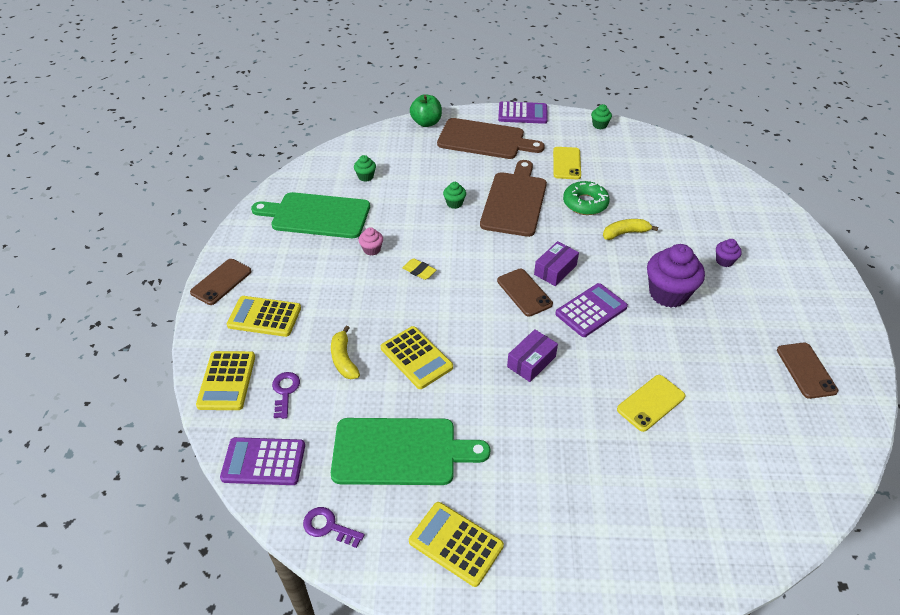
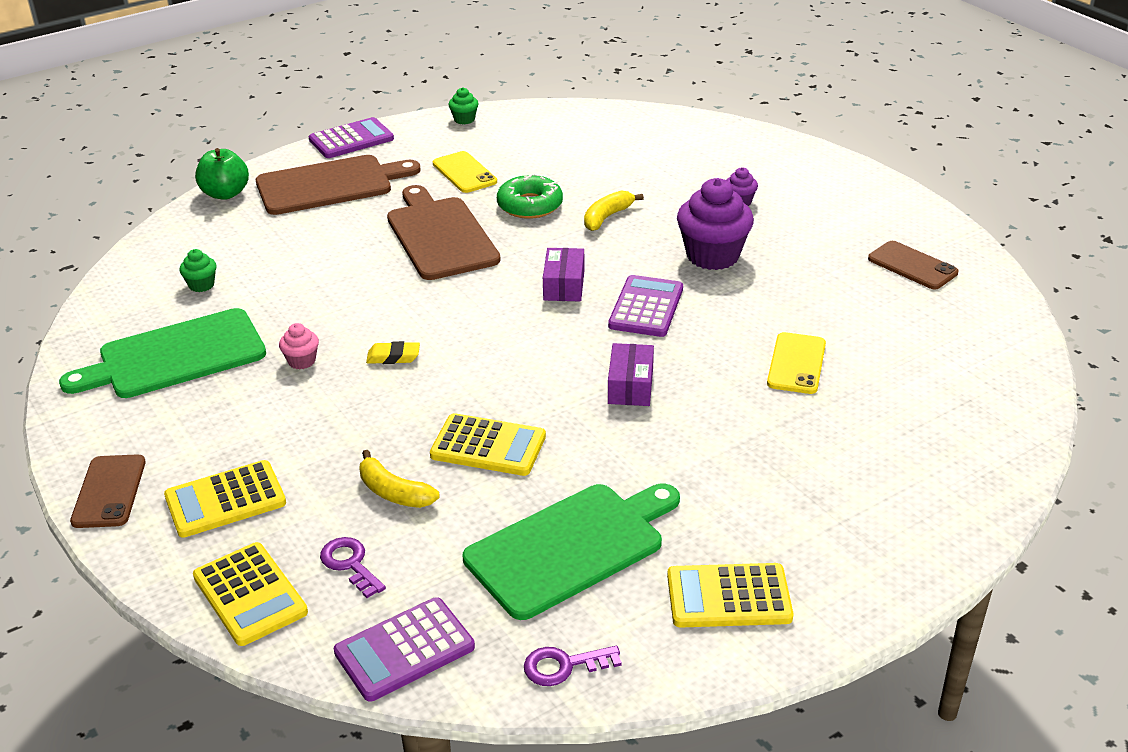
camera: 35 degrees left, 10 degrees down
green cupcake [443,182,466,209] -> none
brown phone [497,269,553,317] -> none

